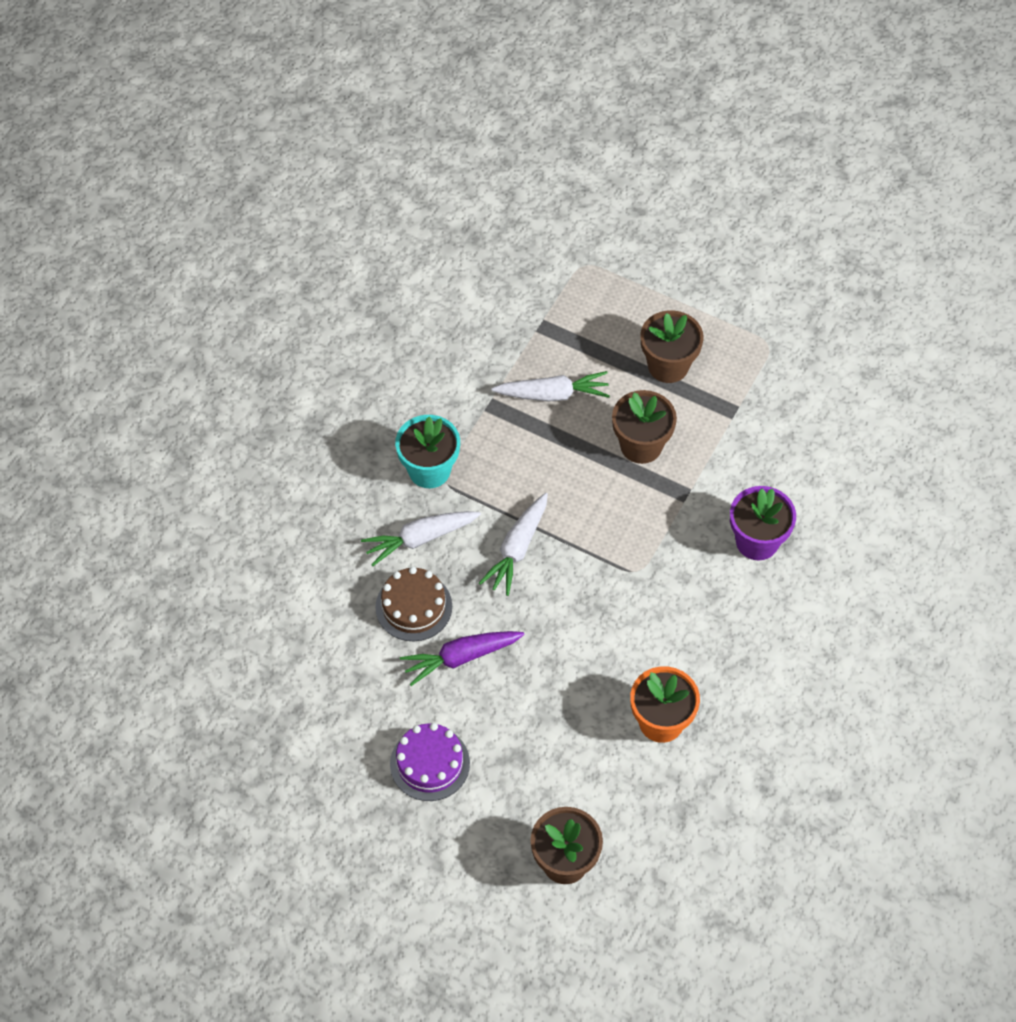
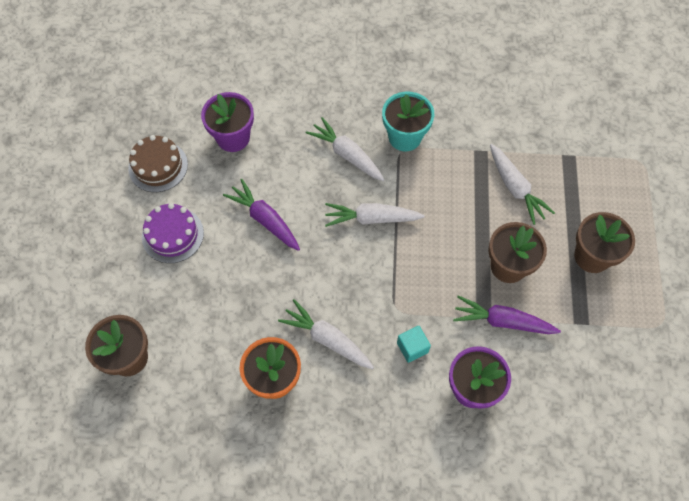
camera: 65 degrees right, 5 degrees up
brown cake [375,567,452,641] -> brown cake moved to [128,135,188,192]
none -> purple flower pot [201,92,254,152]
none -> white carrot [278,299,374,369]
none -> turquoise cube [397,326,431,363]
none -> purple carrot [453,296,561,334]

